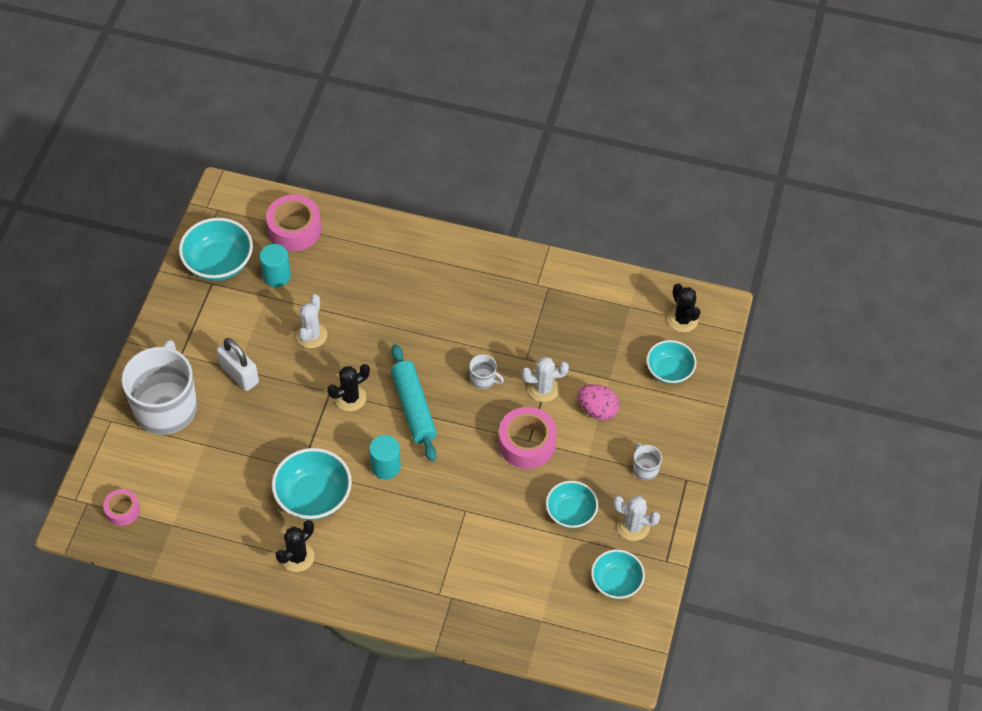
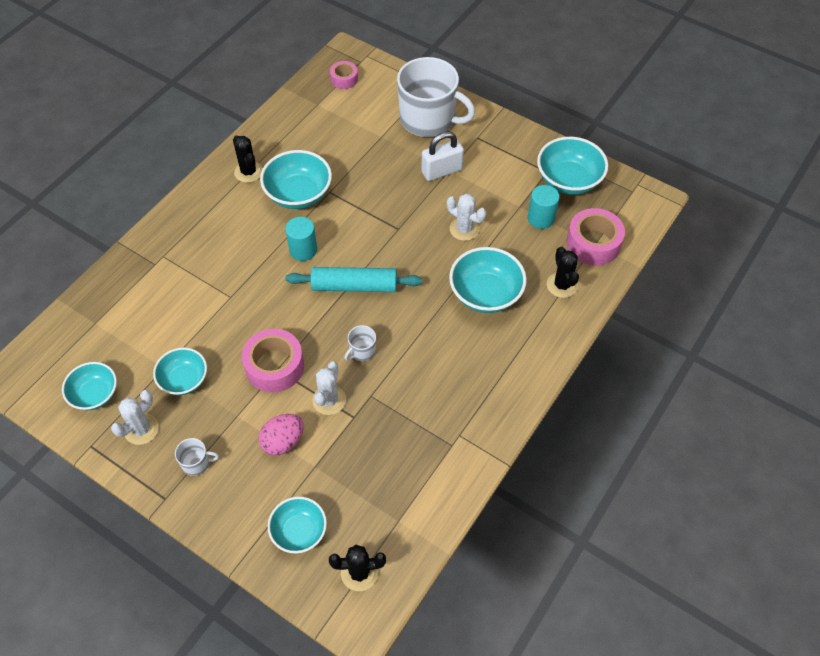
camera: 110 degrees right, 0 degrees up
black cactus [327,364,370,411] -> black cactus moved to [547,247,579,298]
none -> turquoise bowl [449,247,527,313]

